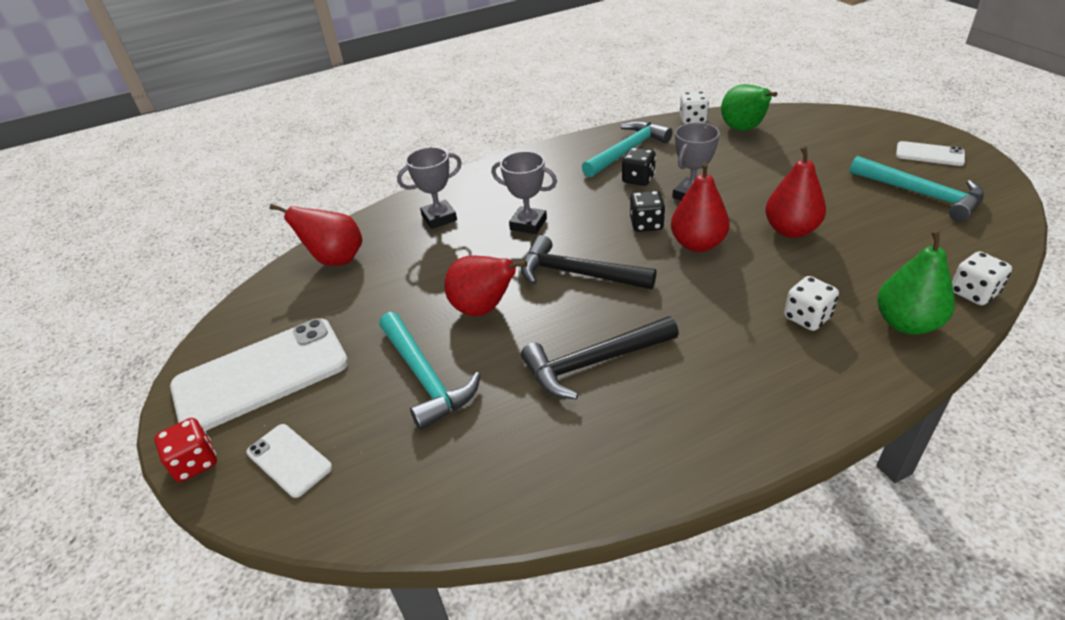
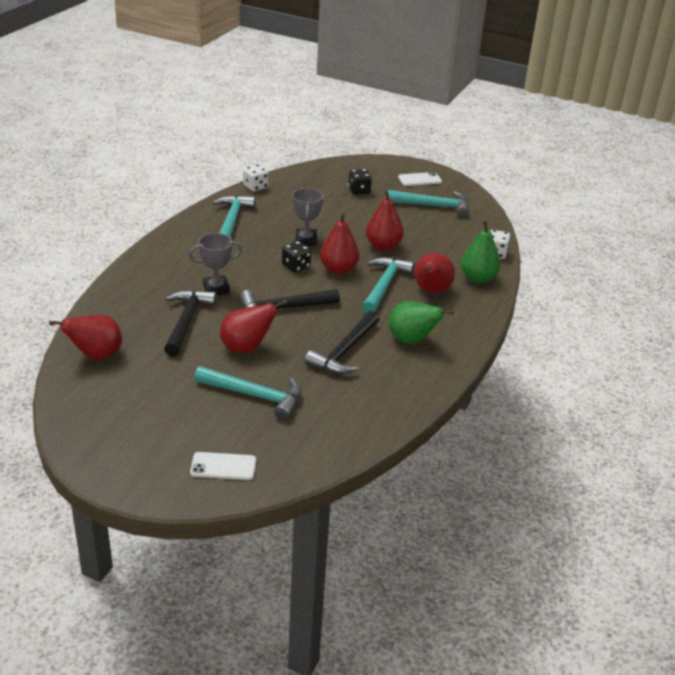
camera: 45 degrees left, 5 degrees down
red dice [154,418,217,482] -> none
white phone [170,318,348,431] -> none
grey trophy [397,147,462,229] -> none
black dice [622,148,656,186] -> black dice moved to [348,169,372,195]
green pear [721,84,778,131] -> green pear moved to [389,301,454,344]
white dice [784,276,839,331] -> red pear [414,253,455,293]
none -> black hammer [164,290,217,357]
none -> turquoise hammer [362,257,415,313]

